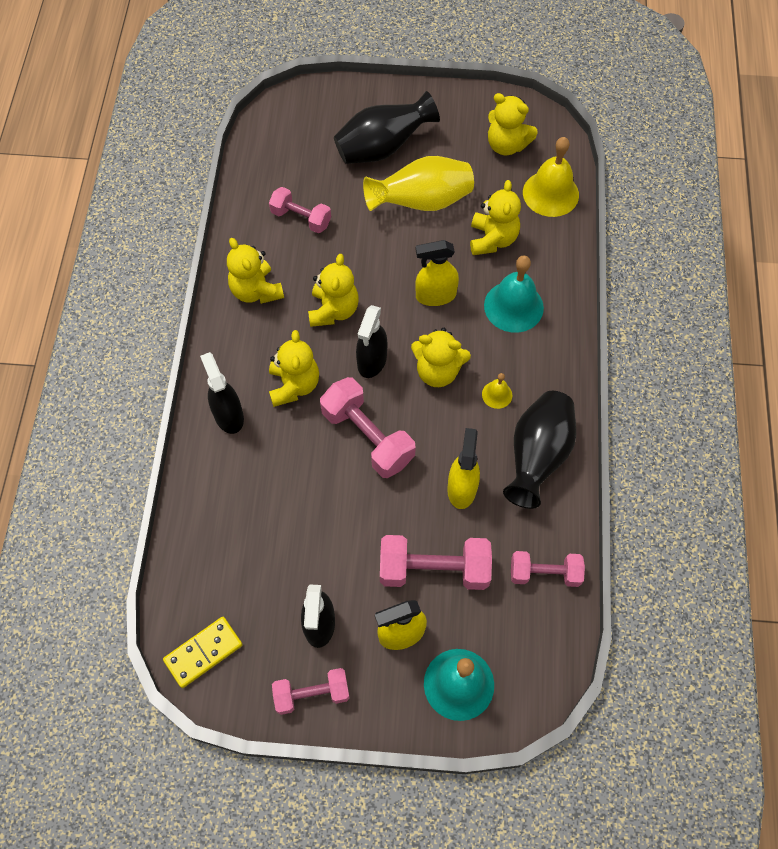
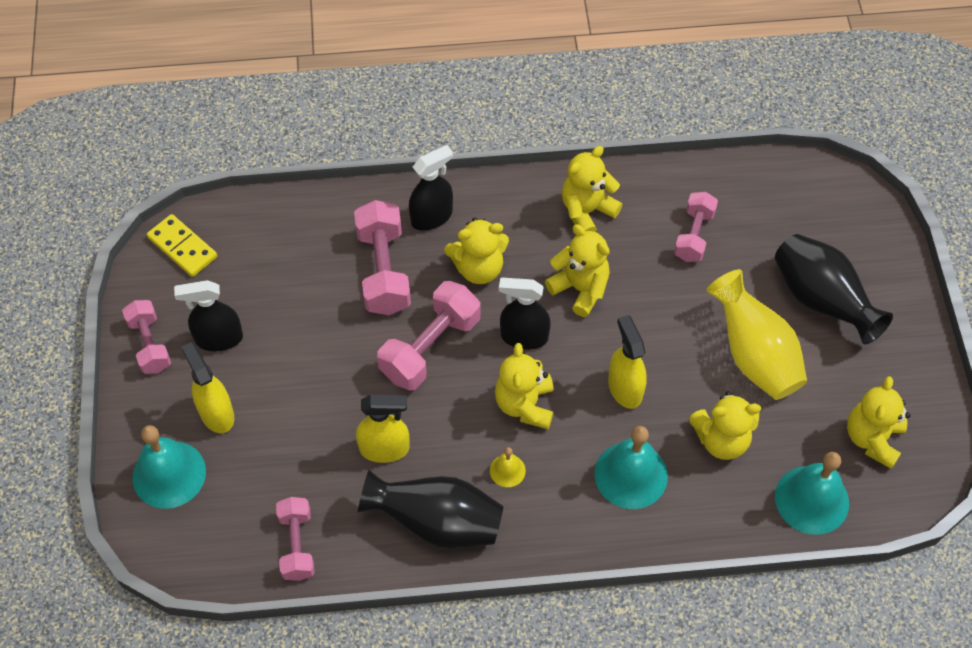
camera: 80 degrees right, 5 degrees down
yellow teddy bear [308,254,359,327] -> yellow teddy bear turned 135 degrees counterclockwise [545,224,610,317]
pink dumbbell [380,535,492,590] -> pink dumbbell moved to [354,200,411,315]
yellow bell [523,137,579,217] -> turquoise bell [775,452,849,535]

